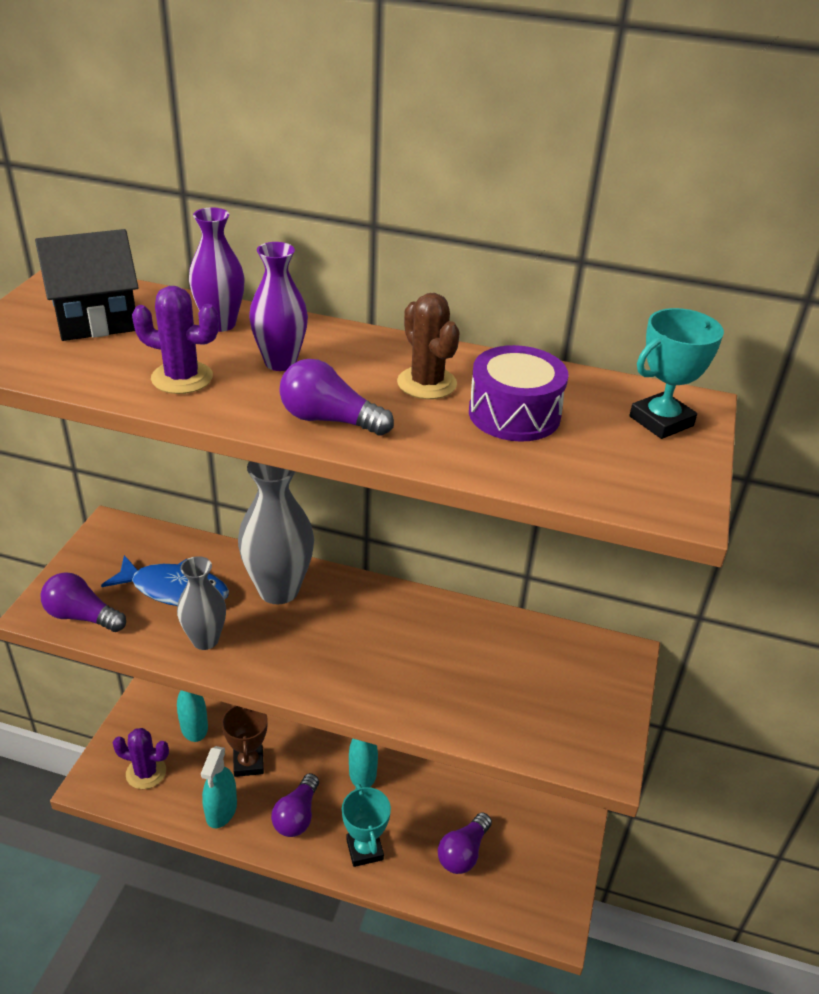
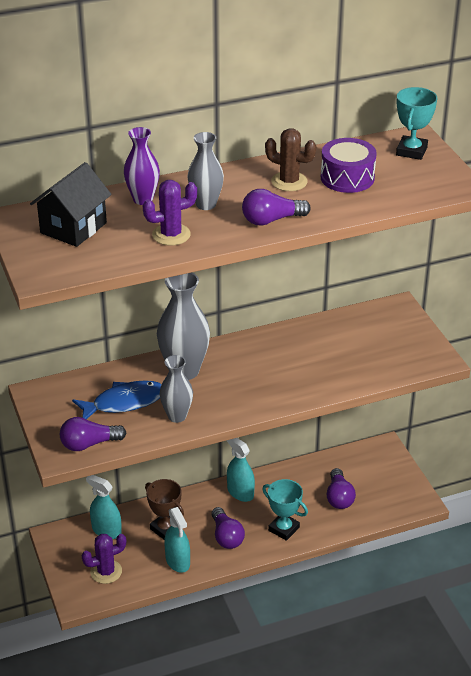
camera: 35 degrees left, 0 degrees up
purple vase [249,242,308,371] -> grey vase [187,132,224,210]

